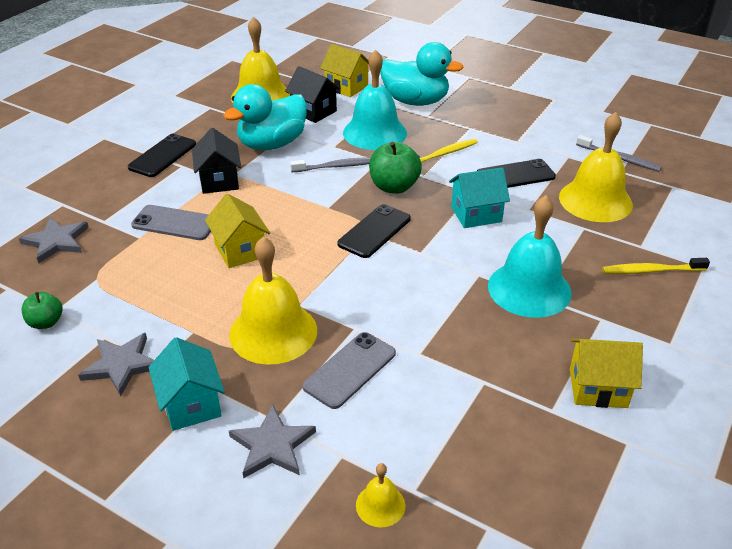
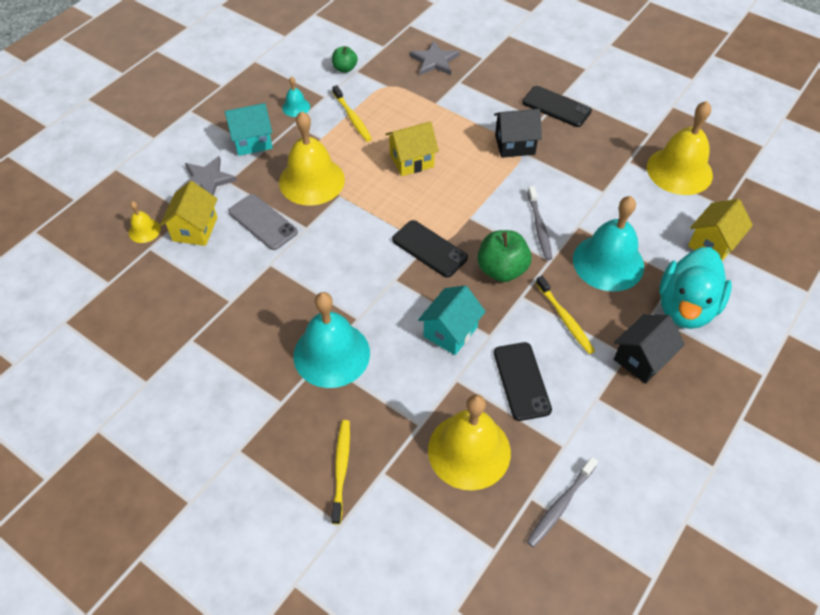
camera: 95 degrees right, 15 degrees up
grey star [78,333,154,396] -> turquoise bell [282,76,310,117]
grey phone [131,205,211,240] -> none
turquoise duck [223,84,307,150] -> none
black house [285,66,341,123] -> black house moved to [614,314,685,384]
turquoise house [449,167,510,228] -> turquoise house turned 45 degrees clockwise [418,285,486,355]
yellow house [570,339,643,408] -> yellow house moved to [160,181,217,246]
none -> yellow toothbrush [332,85,372,142]

